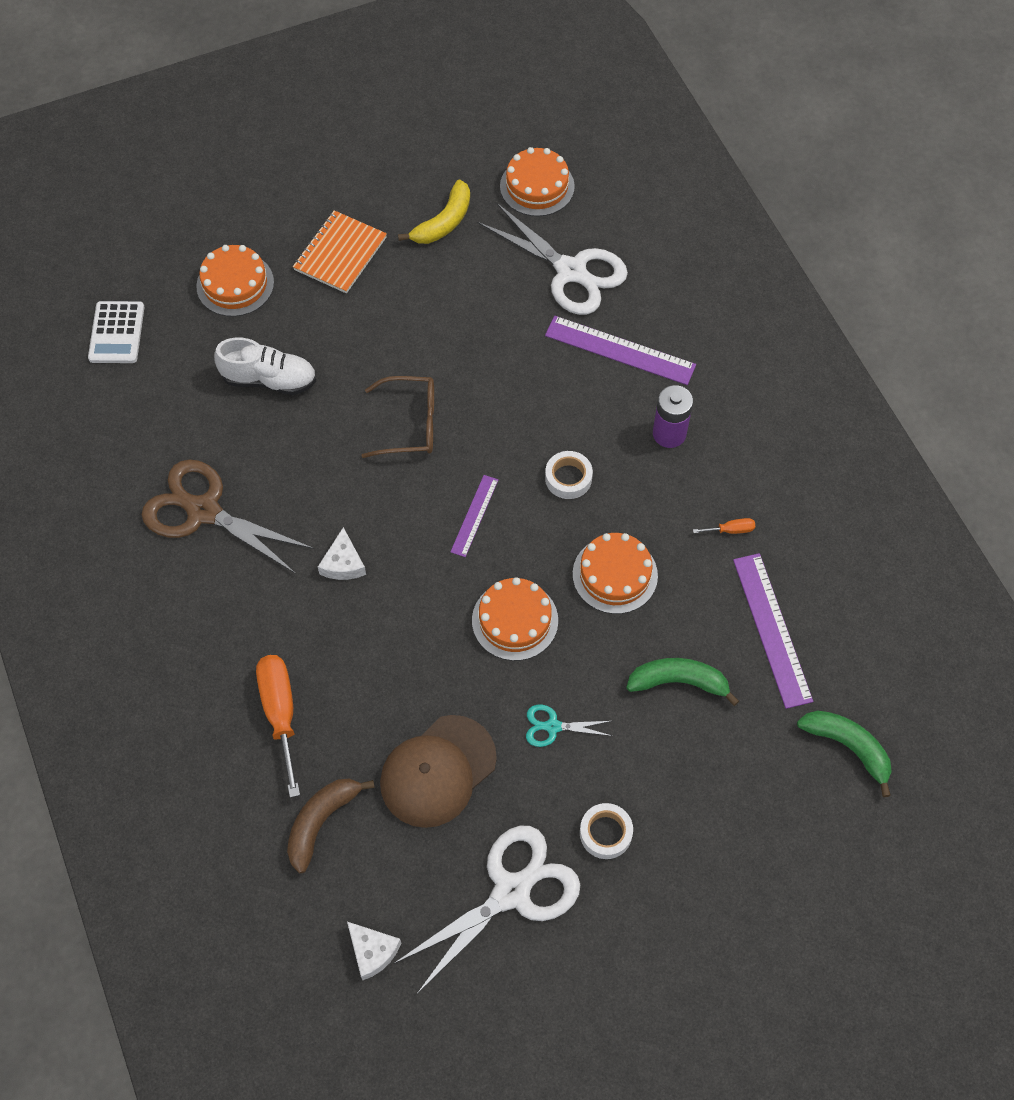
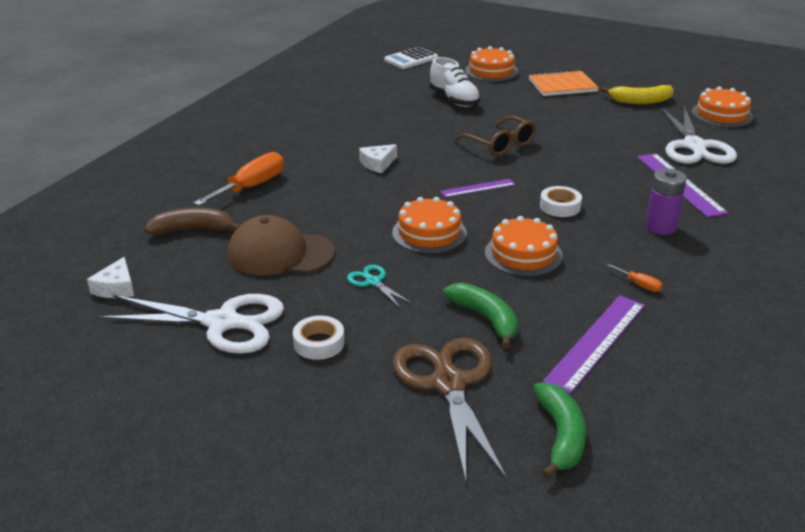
camera: 50 degrees right, 30 degrees down
brown scissors [142,459,314,574] -> brown scissors moved to [393,338,507,481]

